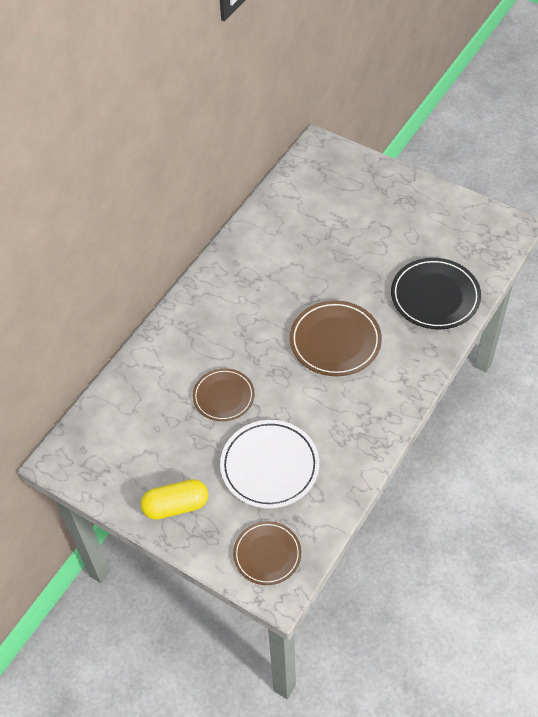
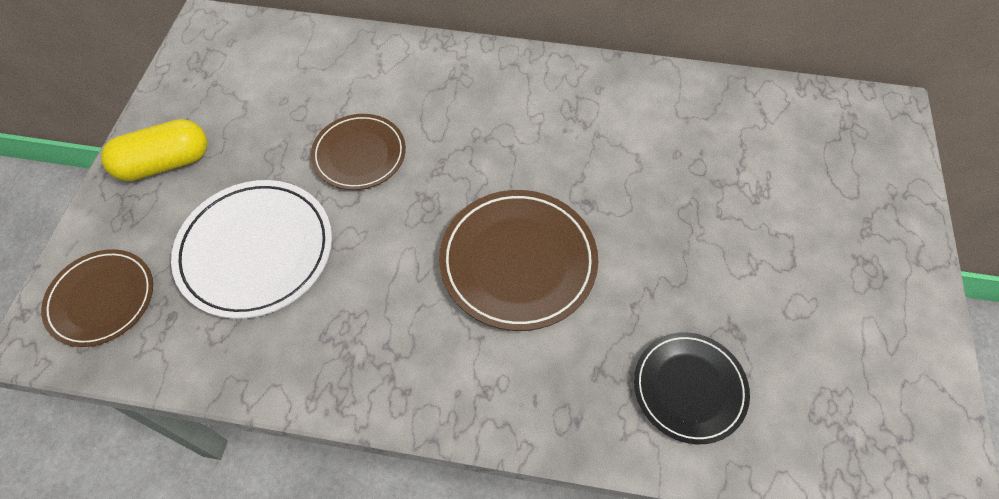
camera: 65 degrees right, 5 degrees up
yellow capsule [141,479,208,520] -> yellow capsule turned 75 degrees counterclockwise [101,119,207,181]
black plate [391,258,481,330] -> black plate [634,332,750,444], size x0.65

